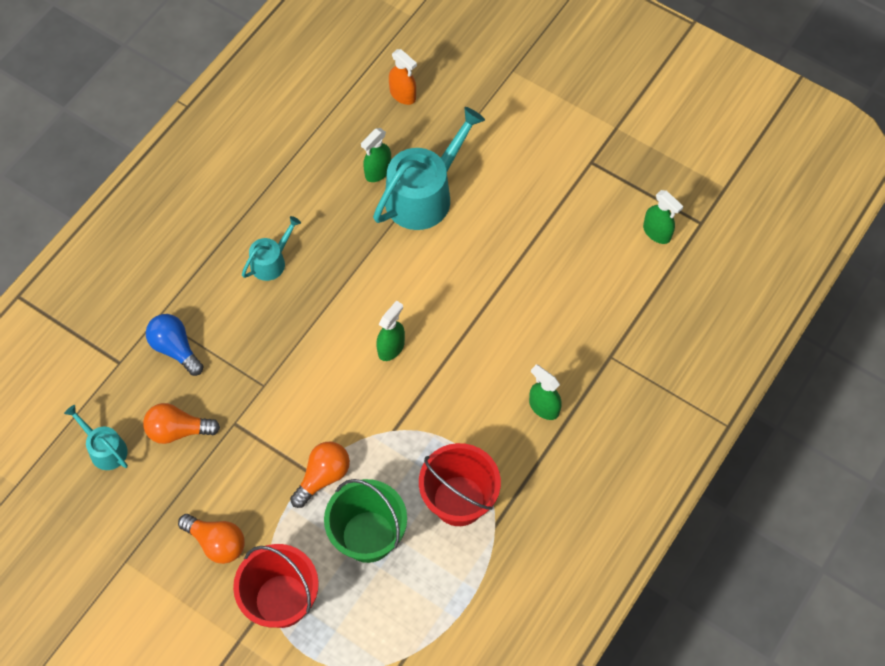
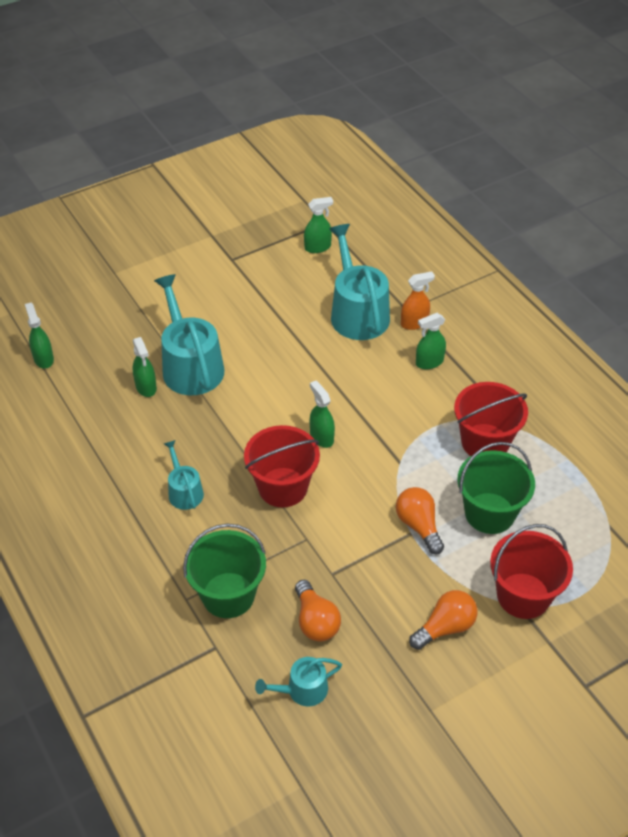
camera: 65 degrees left, 15 degrees down
orange light bulb [143,403,220,444] -> orange light bulb turned 45 degrees counterclockwise [295,580,341,642]
blue light bulb [146,314,204,376] -> green bucket [183,524,266,618]
orange spray bottle [389,49,417,105] -> orange spray bottle moved to [401,271,435,330]
none -> green spray bottle [25,302,54,369]
none -> red bucket [244,425,320,507]
none -> turquoise watering can [329,224,390,340]

